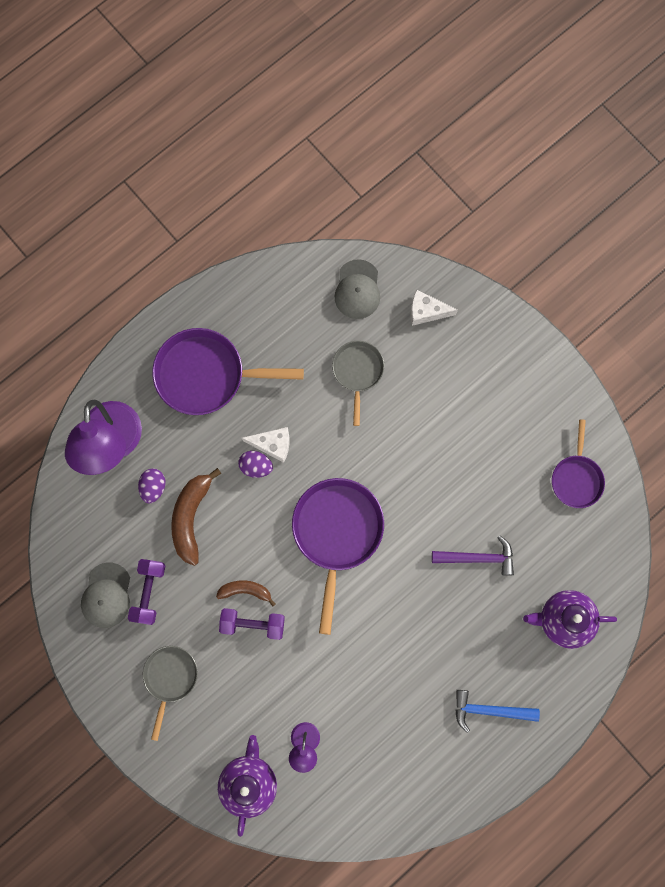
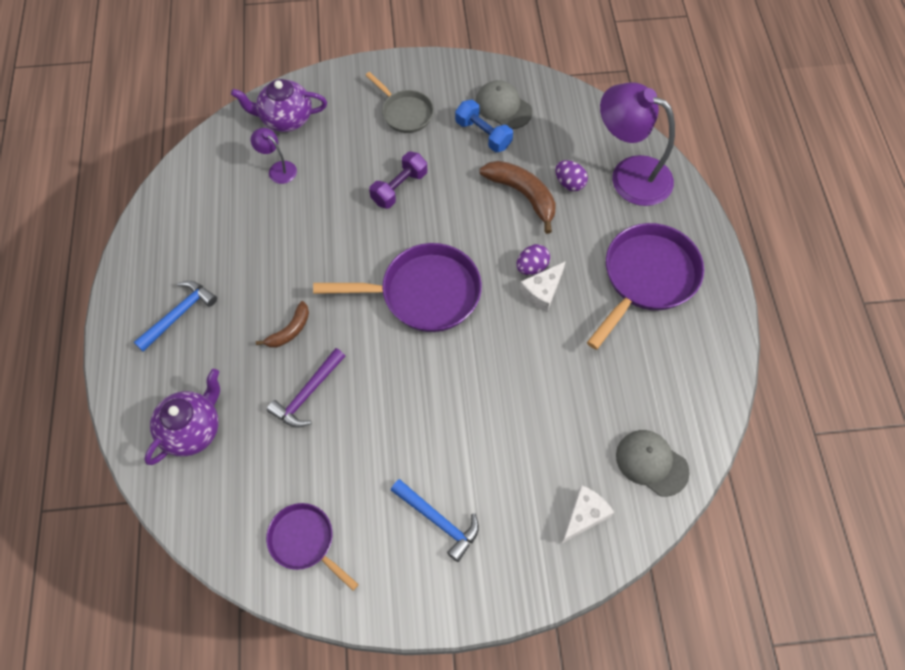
camera: 125 degrees right, 15 degrees down
purple dumbbell [128,559,165,625] -> blue dumbbell [455,100,513,152]
brown banana [216,580,276,607] -> brown banana moved to [256,301,309,348]
purple teapot [218,735,277,837] -> purple teapot turned 135 degrees clockwise [231,79,327,132]
purple pan [292,478,384,635] -> purple pan turned 45 degrees counterclockwise [313,243,482,332]
grey pan [332,341,384,426] -> none
none -> blue hammer [391,479,479,562]

